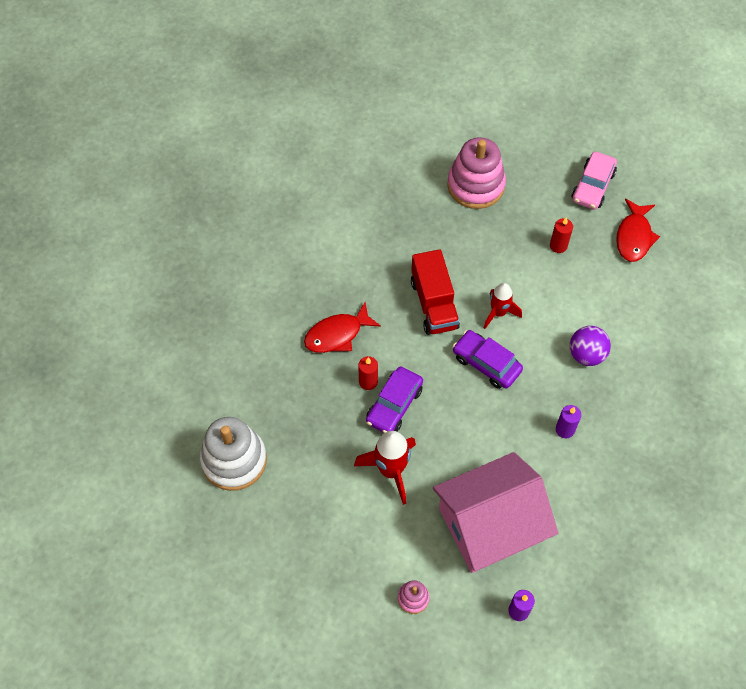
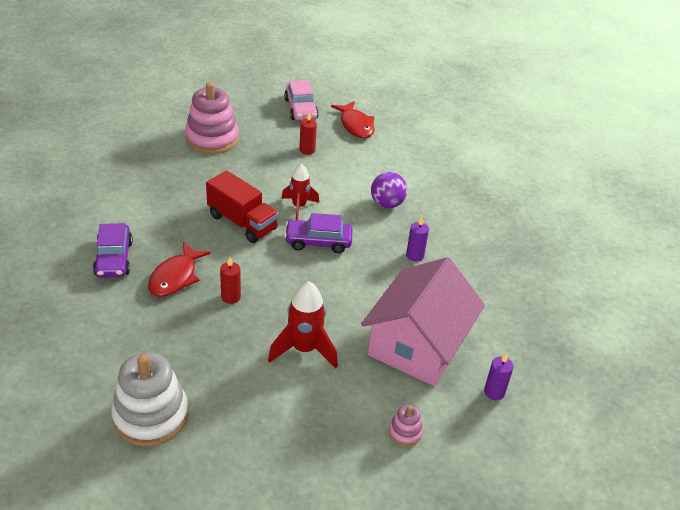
camera: 40 degrees left, 20 degrees down
purple car [366,366,423,433] -> purple car moved to [93,223,133,278]

